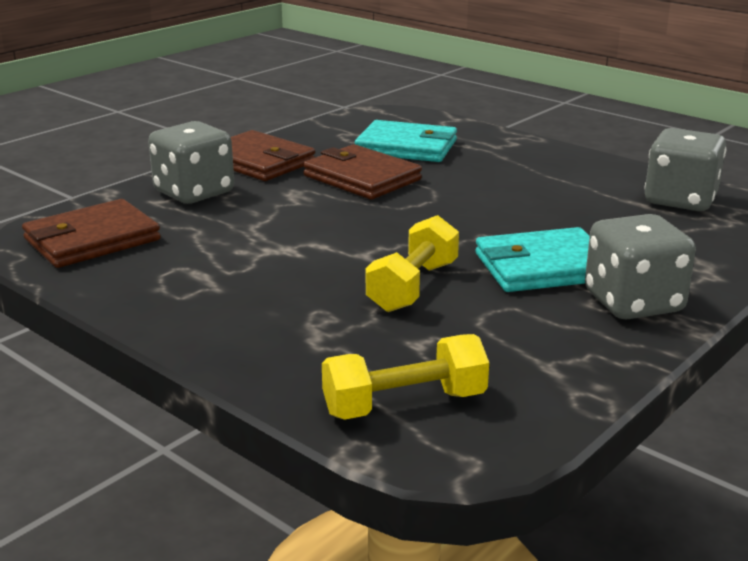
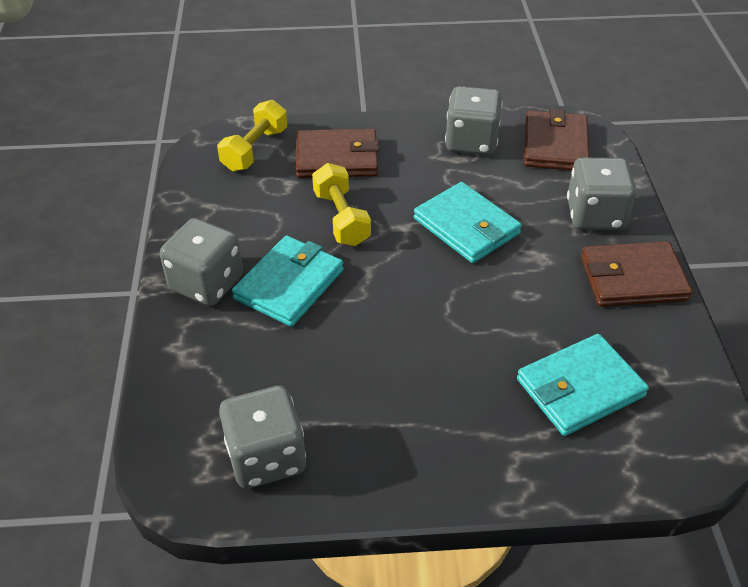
camera: 135 degrees right, 20 degrees up
brown wallet [303,144,422,200] -> brown wallet moved to [296,129,379,178]
none -> turquoise wallet [414,182,522,263]
none -> grey dice [445,86,503,155]

